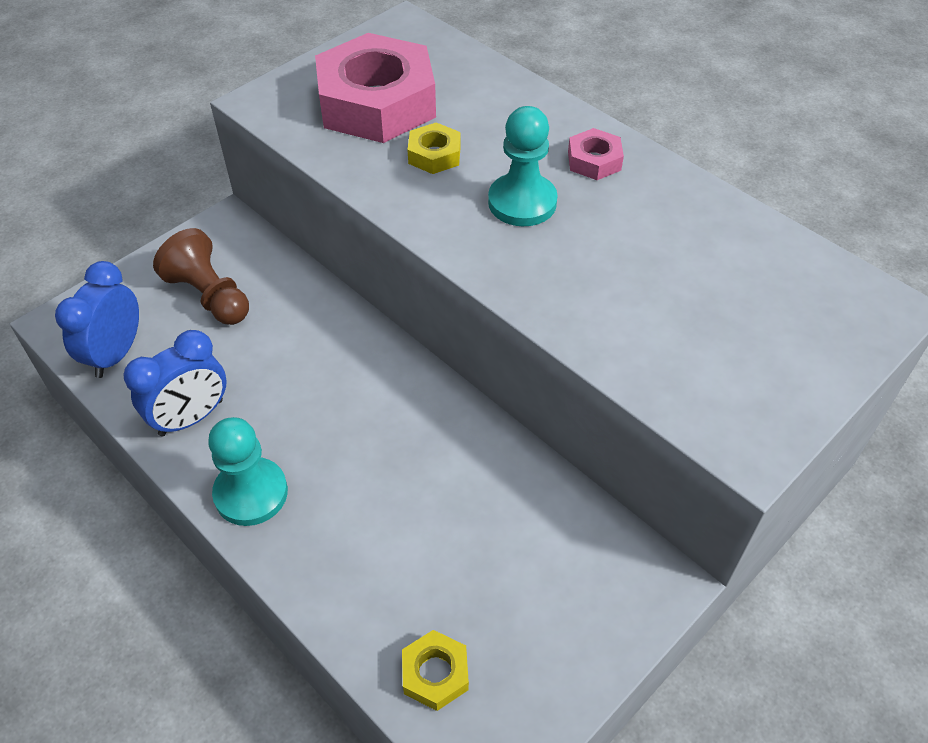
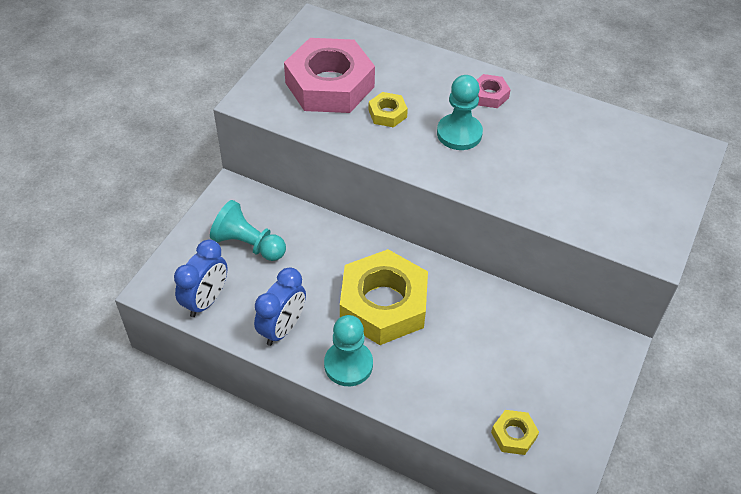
camera: 20 degrees left, 0 degrees up
blue clock [55,261,139,378] -> blue clock turned 150 degrees counterclockwise [174,240,227,317]
brown pawn [153,228,249,325] -> turquoise pawn [210,200,286,261]
none -> yellow nut [340,249,428,345]

